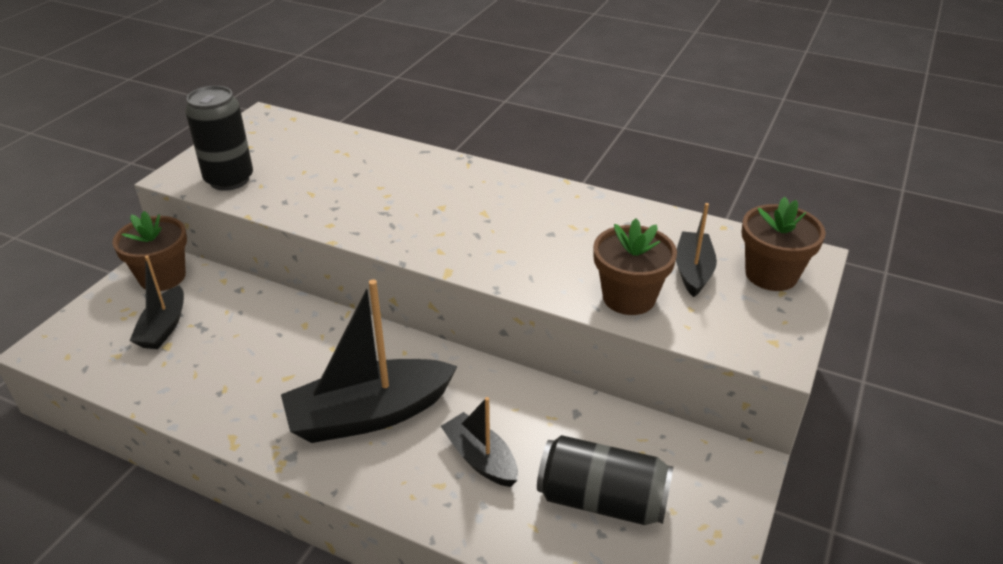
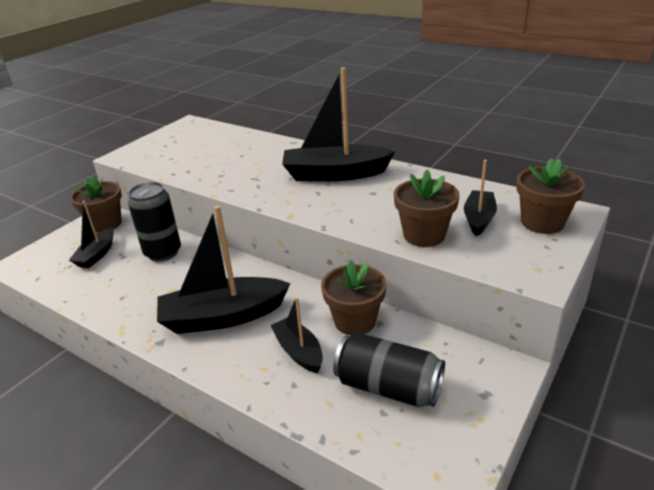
camera: 10 degrees right, 5 degrees down
black can [185,86,253,191] -> black can moved to [128,182,181,261]
none -> black boat [282,67,395,181]
none -> brown flower pot [321,259,386,335]

